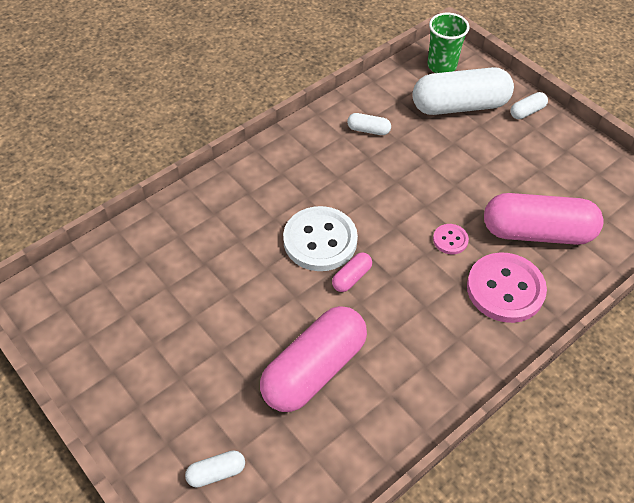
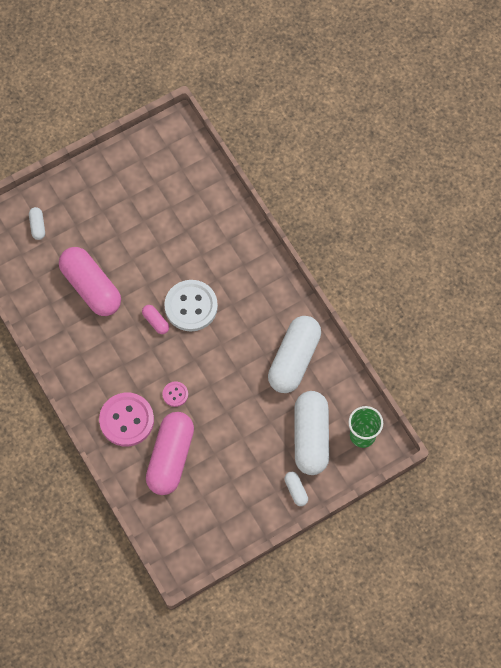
camera: 100 degrees right, 15 degrees up
white capsule [347,113,391,135] -> white capsule [268,316,321,393], size x2.34

